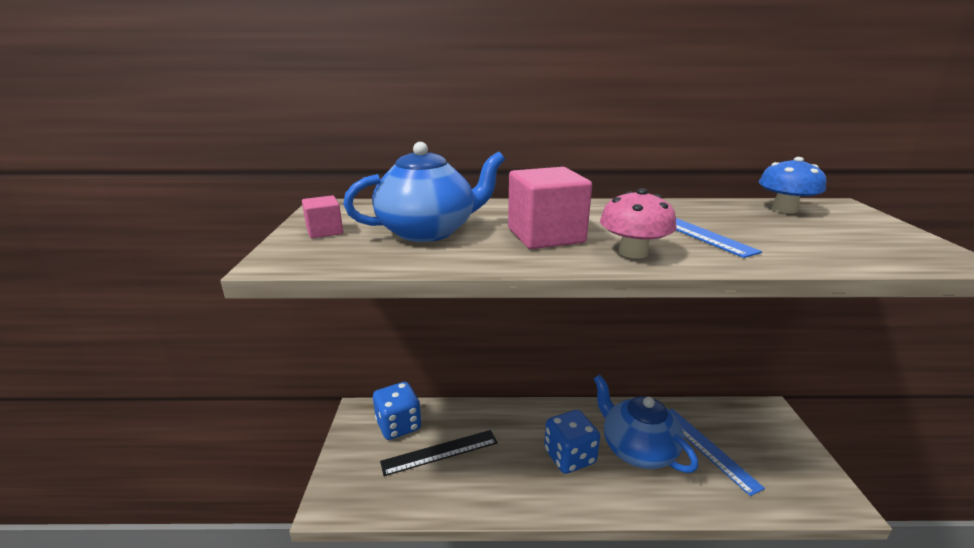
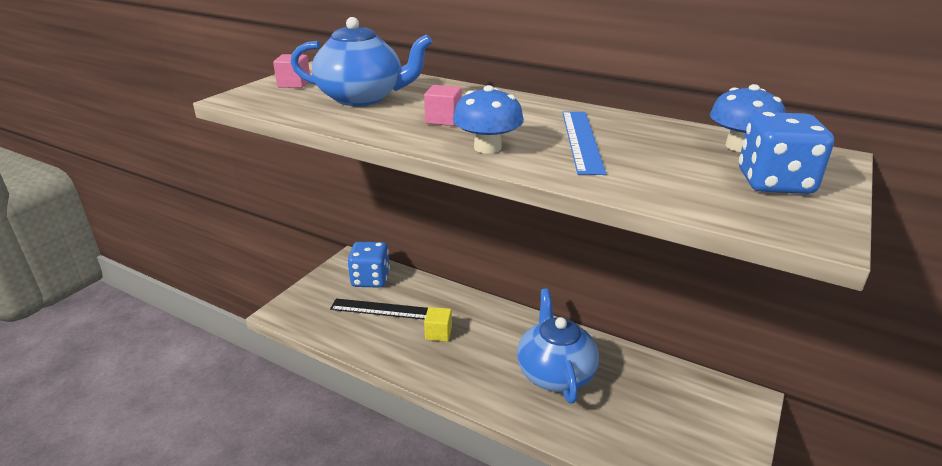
camera: 30 degrees right, 5 degrees up
pink cube [508,167,592,249] -> pink cube [424,85,462,126], size x0.53
blue dice [544,410,600,474] -> blue dice moved to [739,112,834,194]
pink mushroom [600,188,677,259] -> blue mushroom [453,85,524,154]
blue ruler [670,409,765,496] -> none
none -> yellow cube [424,307,452,342]

